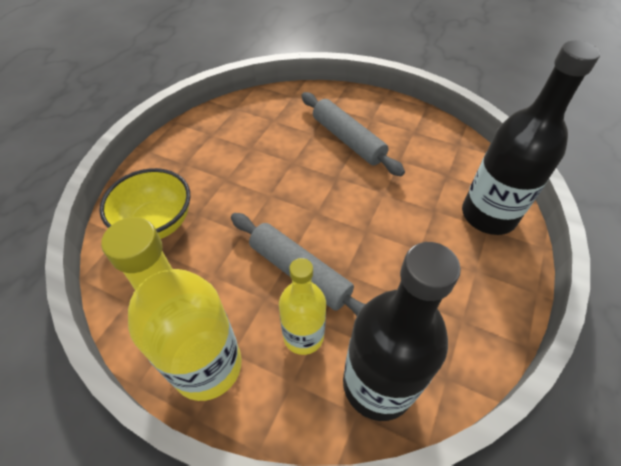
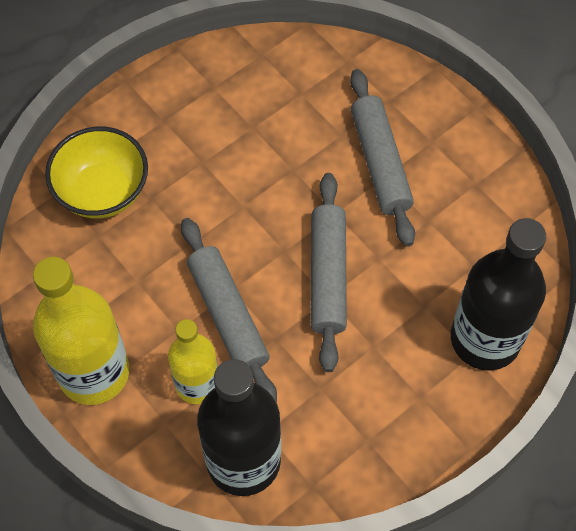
camera: 25 degrees right, 10 degrees up
none -> grey rolling pin [311,173,347,372]

